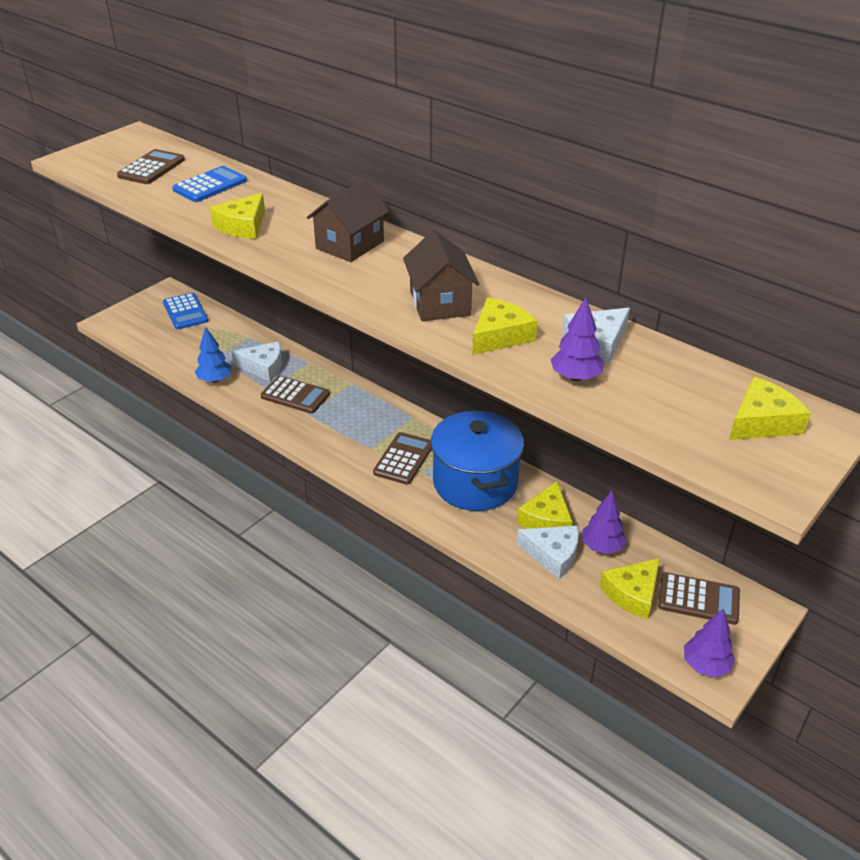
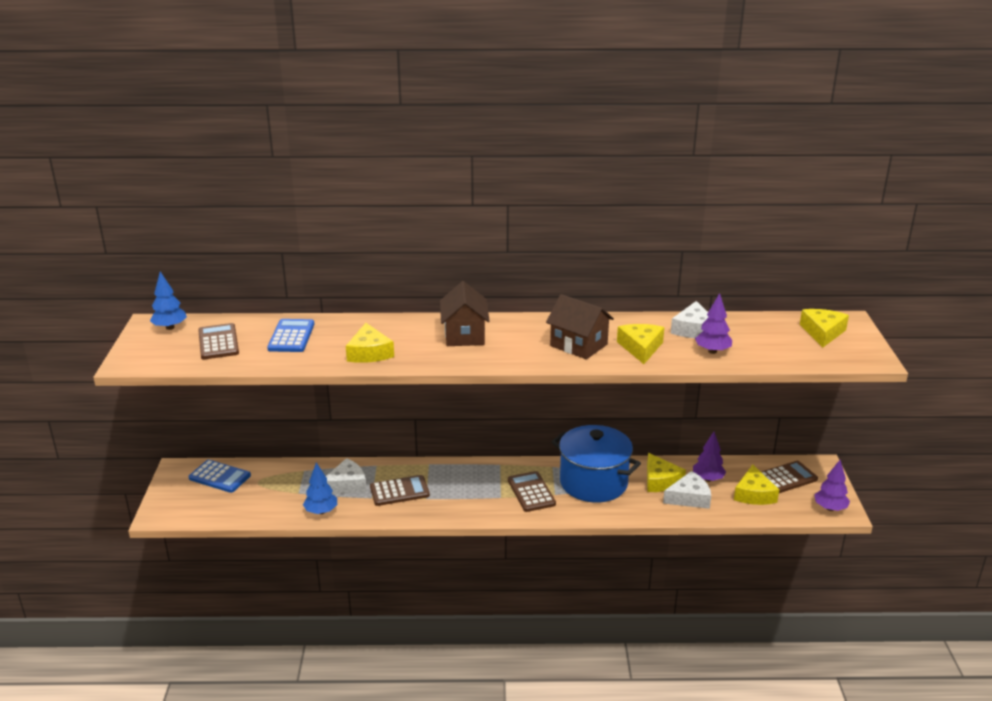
camera: 40 degrees left, 10 degrees down
none -> blue tree [150,271,187,330]

